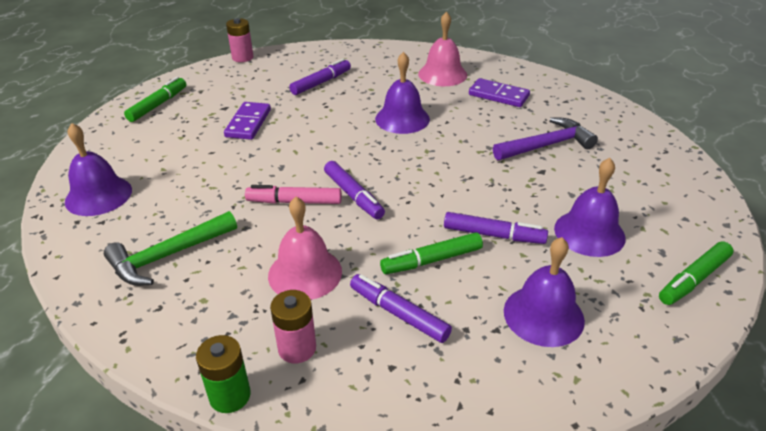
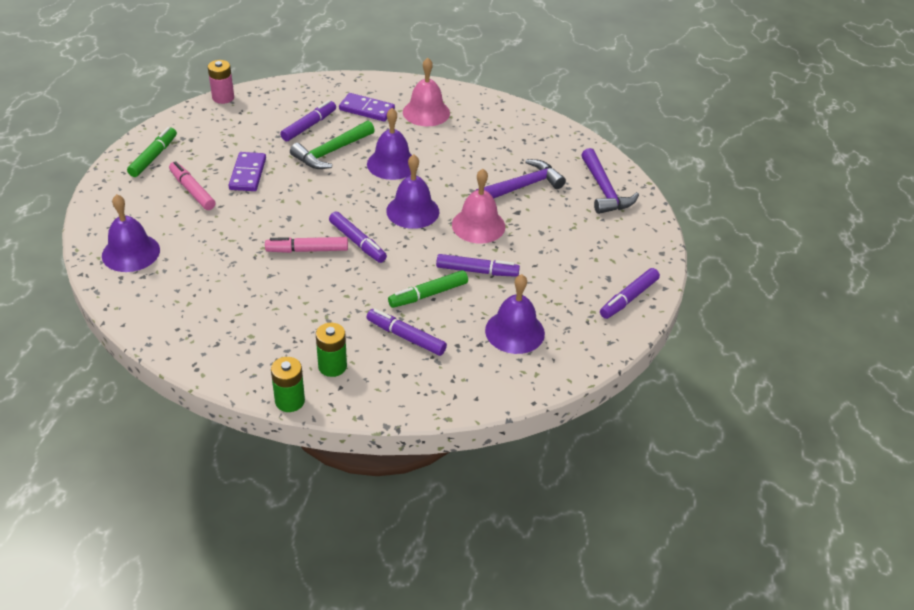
camera: 10 degrees left, 5 degrees up
green hammer [104,211,237,286] -> green hammer moved to [290,120,375,169]
pink bell [268,197,342,300] -> pink bell moved to [452,169,505,244]
pink battery [270,290,316,363] -> green battery [316,323,347,377]
purple domino [469,78,530,107] -> purple domino moved to [339,93,395,122]
purple bell [554,158,626,257] -> purple bell moved to [386,154,439,229]
green marker [659,242,733,305] -> purple marker [600,268,660,319]
none -> pink marker [169,161,215,210]
none -> purple hammer [581,148,639,214]

